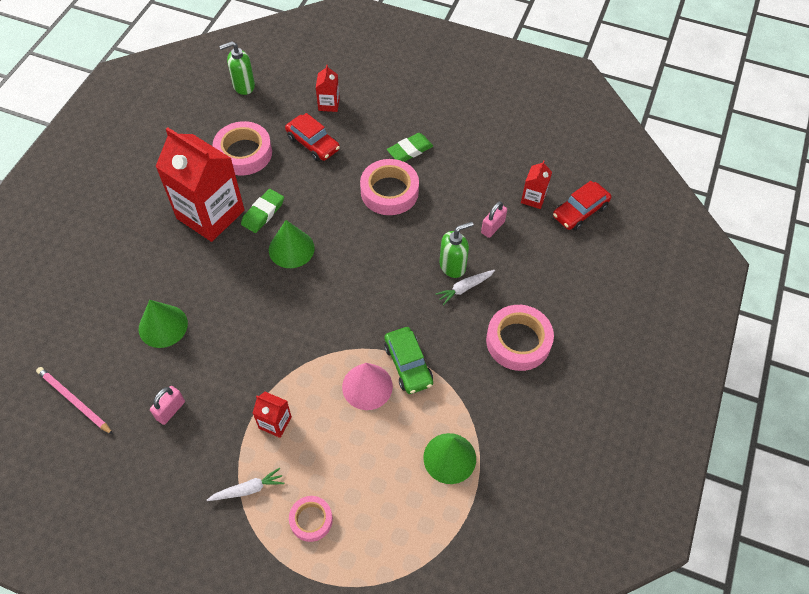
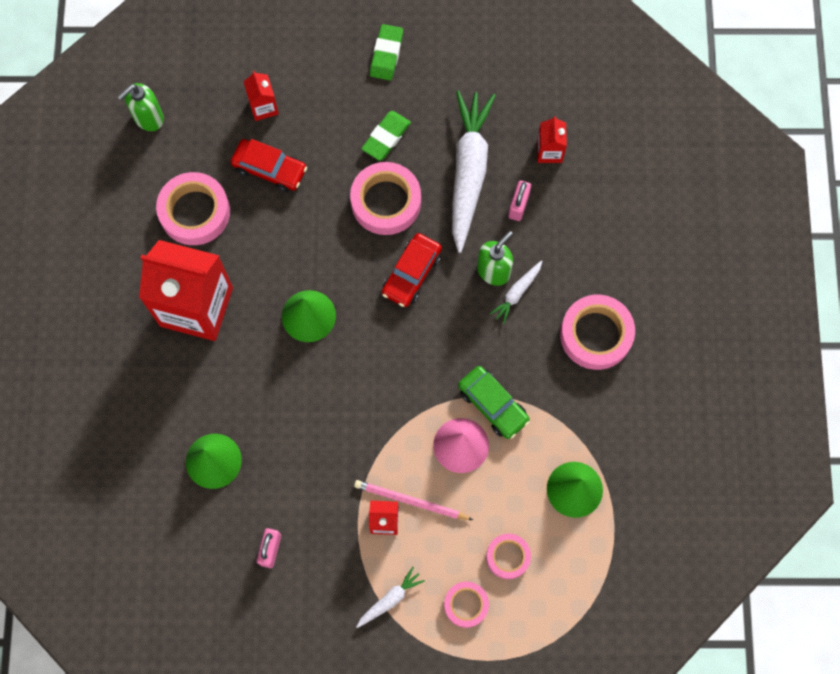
camera: 20 degrees left, 15 degrees up
pink pencil [36,367,113,435] -> pink pencil moved to [354,480,473,520]
green eraser [241,189,284,233] -> green eraser moved to [370,24,403,80]
red car [553,181,612,231] -> red car moved to [382,233,442,307]
none -> white carrot [452,90,496,253]
none -> pink tape [486,534,531,579]

